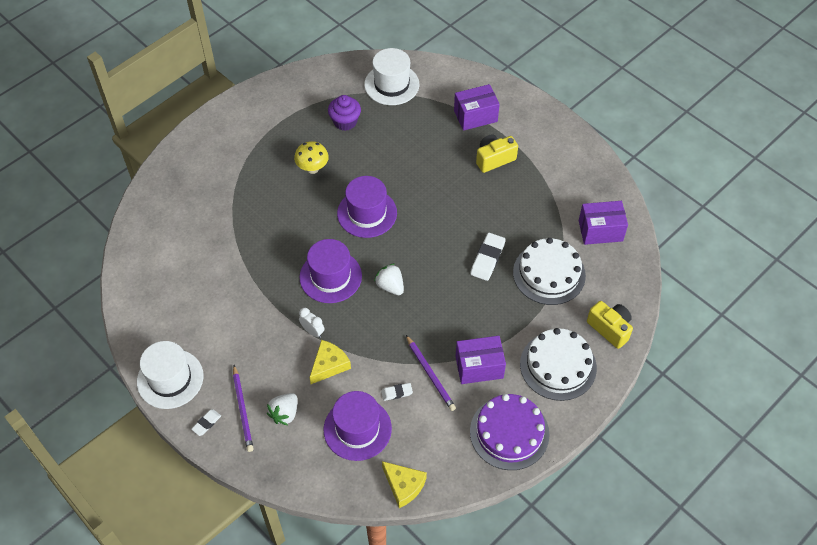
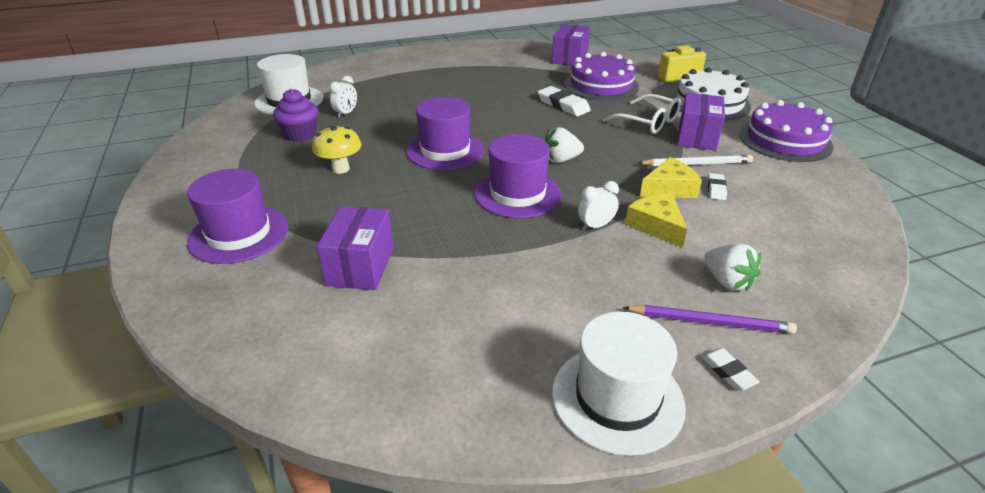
camera: 65 degrees left, 20 degrees down
purple hat [324,391,392,461] -> purple hat moved to [187,169,288,264]
yellow cheese [382,461,427,508] -> yellow cheese moved to [640,157,702,198]
purple pencil [406,335,456,411] -> white pencil [638,155,753,166]
purple box [454,84,500,131] -> purple box moved to [317,206,394,290]
yellow camera [476,134,518,173] -> none
white cake [513,238,586,305] -> purple cake [565,52,639,101]
none -> white clock [329,76,357,118]
none -> white glasses [603,94,681,134]

